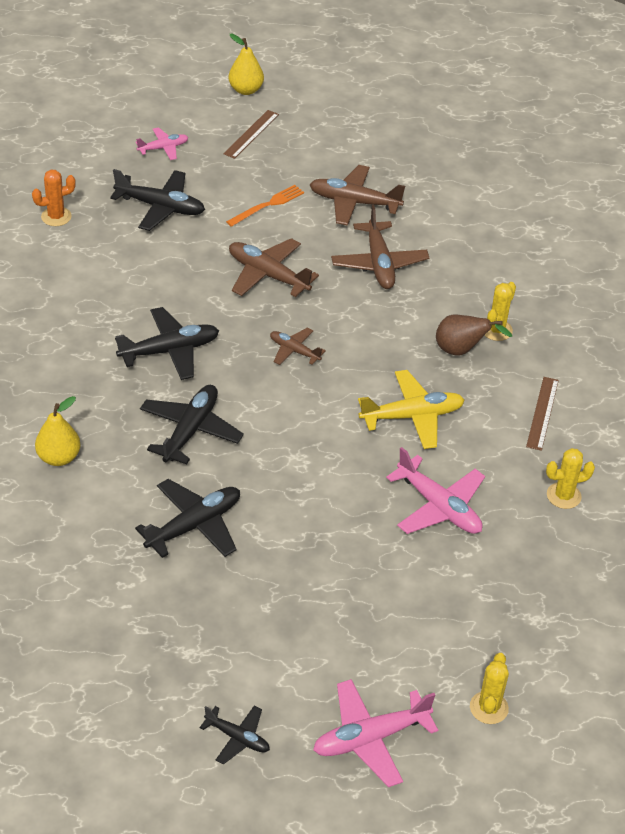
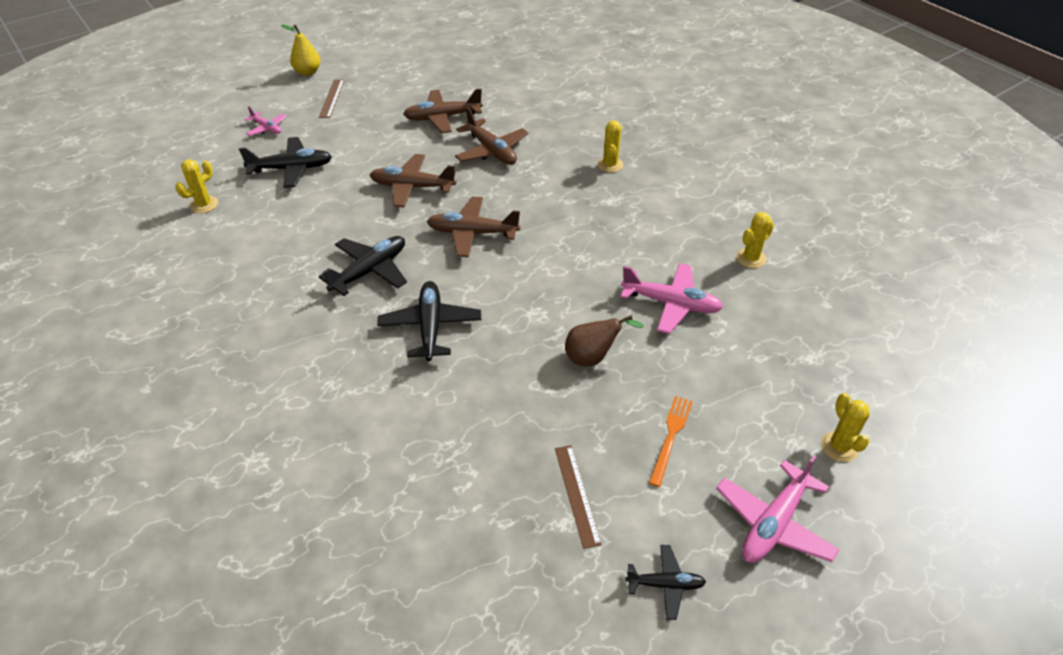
camera: 25 degrees left, 0 degrees up
orange cactus [32,170,76,226] -> yellow cactus [175,159,218,213]
yellow pear [35,396,81,466] -> none
black plane [135,479,240,558] -> none
pink plane [136,127,188,160] -> pink plane turned 90 degrees clockwise [244,106,286,136]
orange fork [226,185,304,227] -> orange fork moved to [649,396,693,487]
brown plane [270,327,326,365] -> brown plane [427,196,520,257], size x1.72
yellow plane [358,370,465,449] -> none
brown pear [436,315,512,356] -> brown pear moved to [565,315,644,366]
brown ruler [526,377,559,451] -> brown ruler moved to [555,445,602,549]

